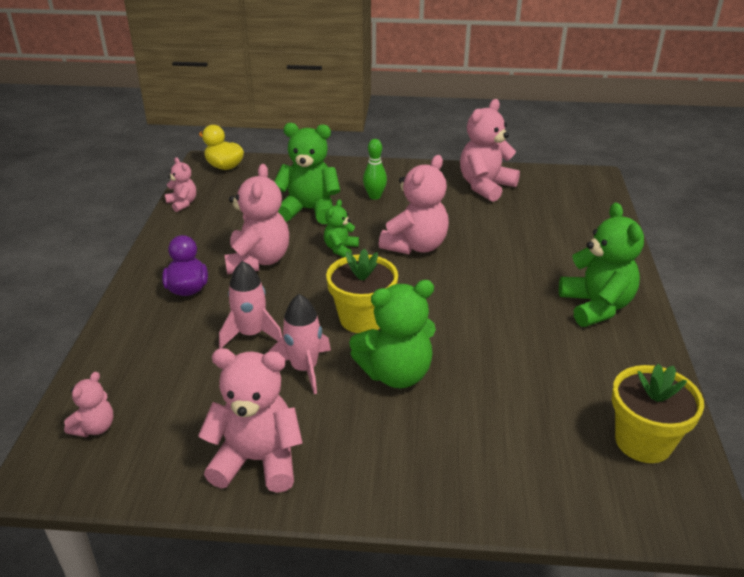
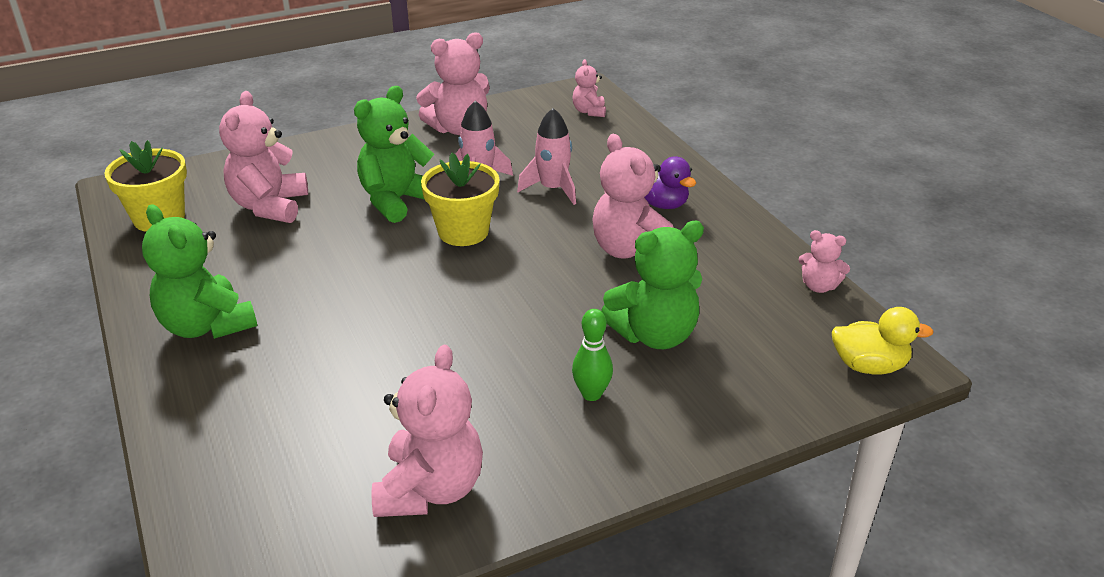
camera: 150 degrees right, 0 degrees up
green teddy bear [324,200,359,257] -> none
pink teddy bear [379,155,449,255] -> pink teddy bear moved to [219,91,308,223]

